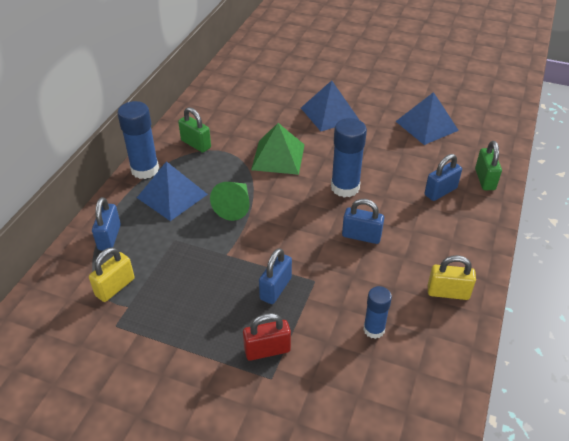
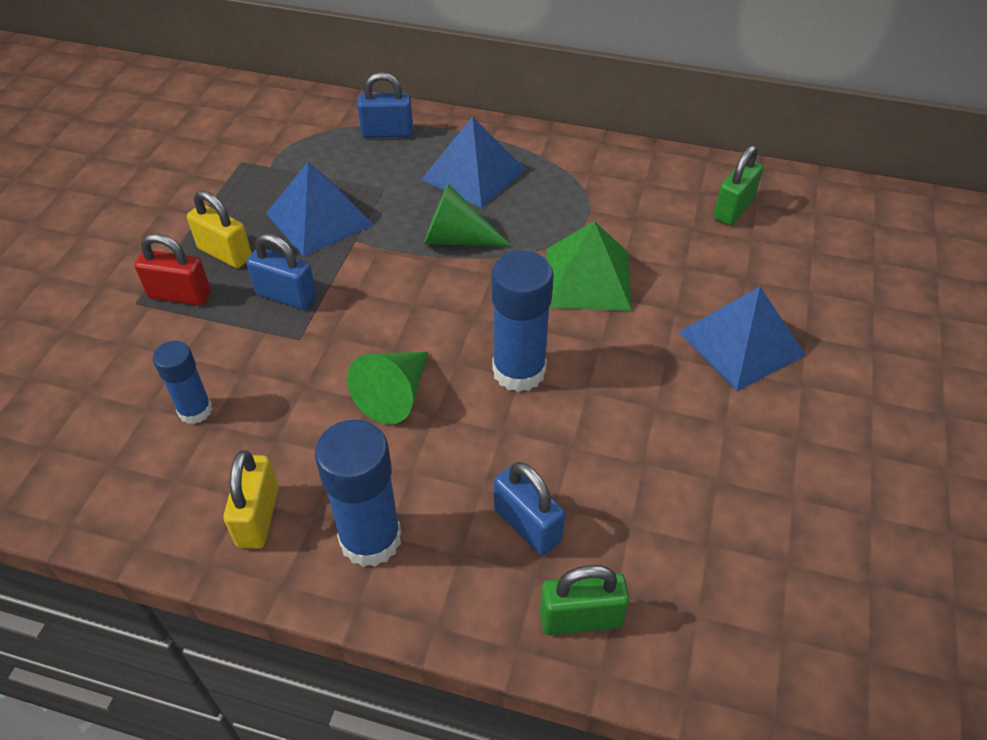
camera: 85 degrees right, 5 degrees up
yellow padlock [89,247,135,302] -> yellow padlock moved to [187,190,252,268]
blue glue stick [117,101,159,179] -> blue glue stick moved to [315,420,401,567]
green padlock [178,107,211,153] -> green padlock moved to [713,145,763,226]
red padlock [243,313,291,361] -> red padlock turned 60 degrees counterclockwise [134,233,211,306]
blue padlock [342,199,384,244] -> green cone [347,352,429,424]
blue pyramid [395,92,459,145] -> blue pyramid moved to [266,161,373,257]

